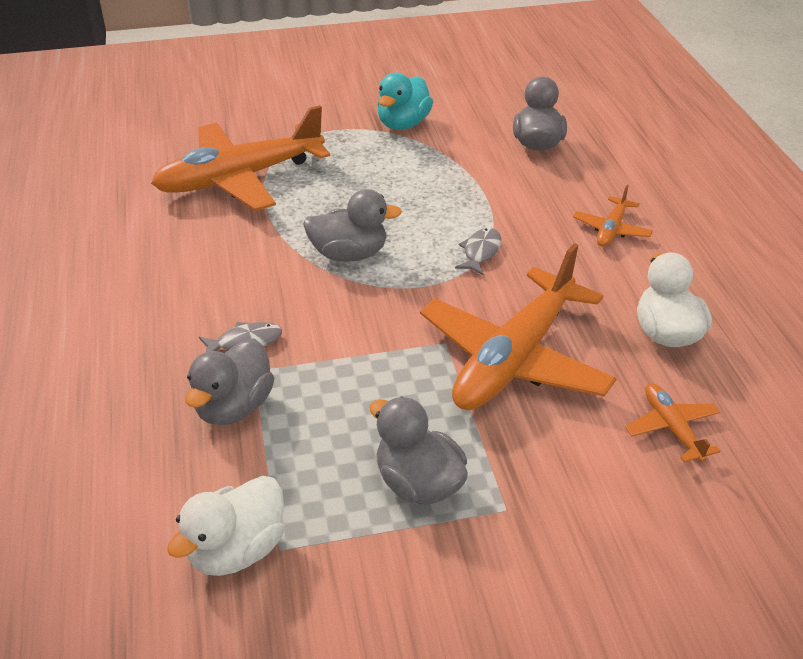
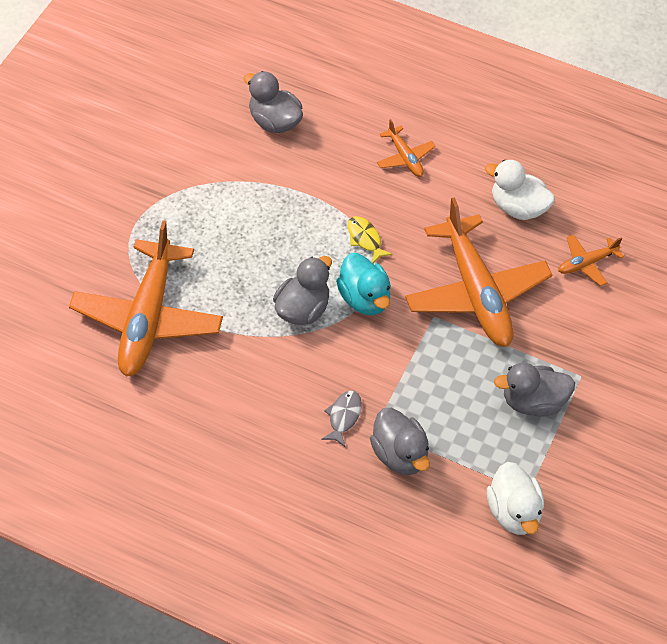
camera: 55 degrees left, 15 degrees up
turquoise duck [377,73,433,130] -> turquoise duck moved to [336,253,391,315]
grey fish [455,228,501,275] -> yellow fish [348,216,393,263]
orange plane [625,383,720,462] -> orange plane turned 45 degrees counterclockwise [558,234,624,286]

